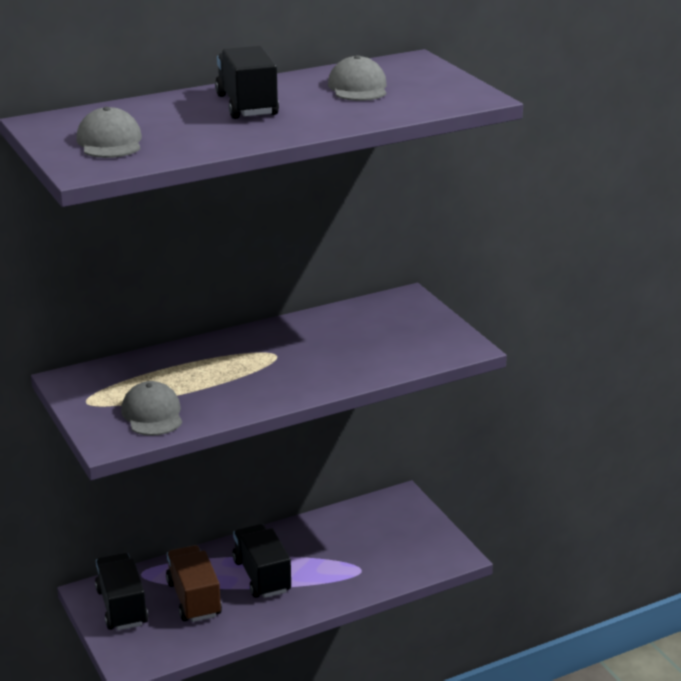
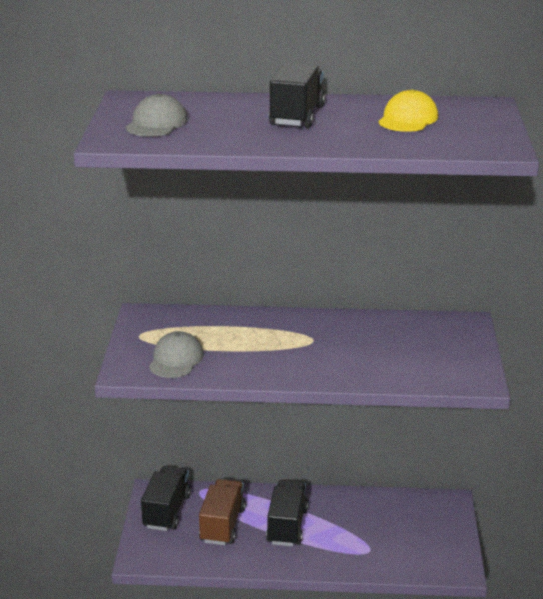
camera: 30 degrees right, 0 degrees up
grey cap [328,55,387,101] -> yellow cap [378,89,438,132]

